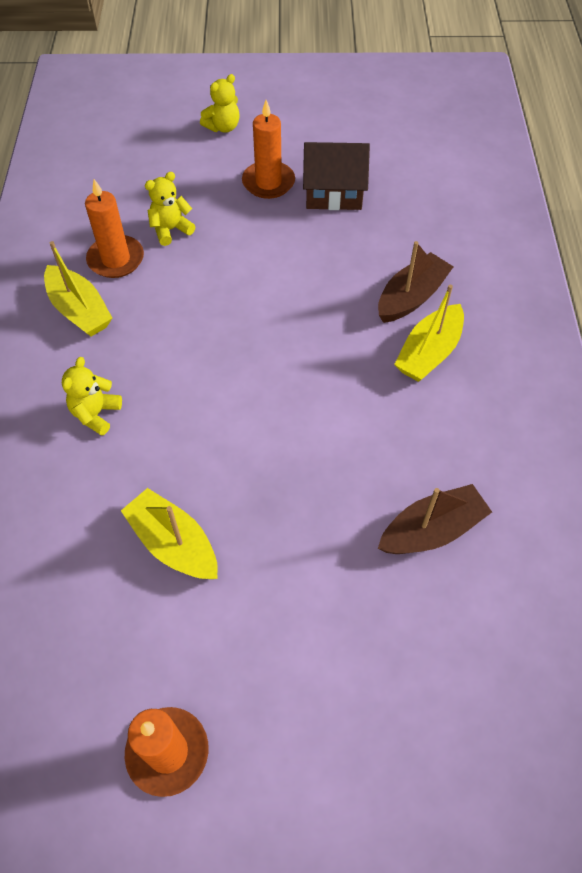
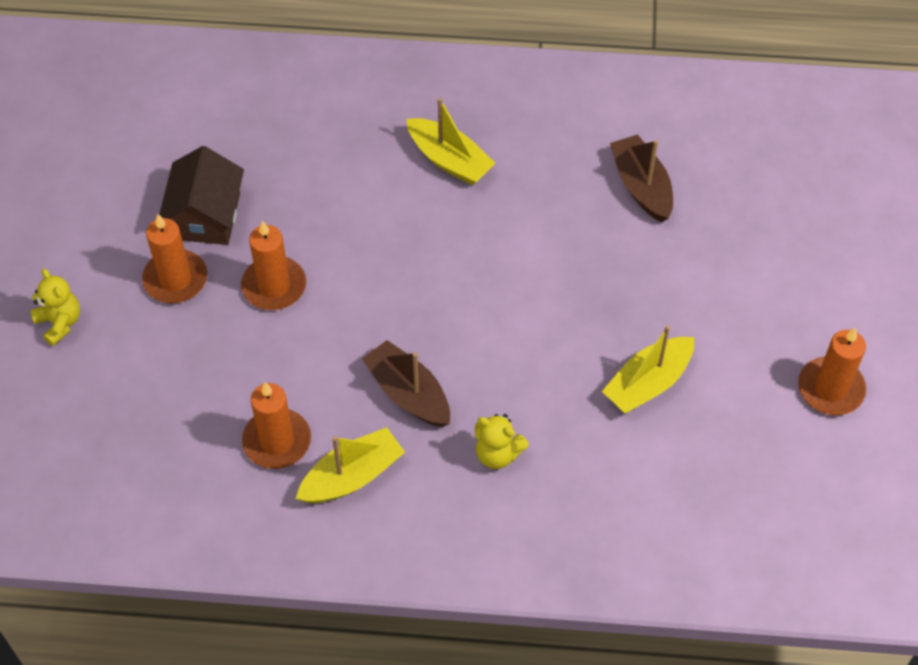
camera: 85 degrees left, 0 degrees up
yellow teddy bear [145,172,196,246] -> none
brown boat [378,241,454,323] -> brown boat moved to [362,340,450,427]
none -> orange candle [241,221,306,310]

